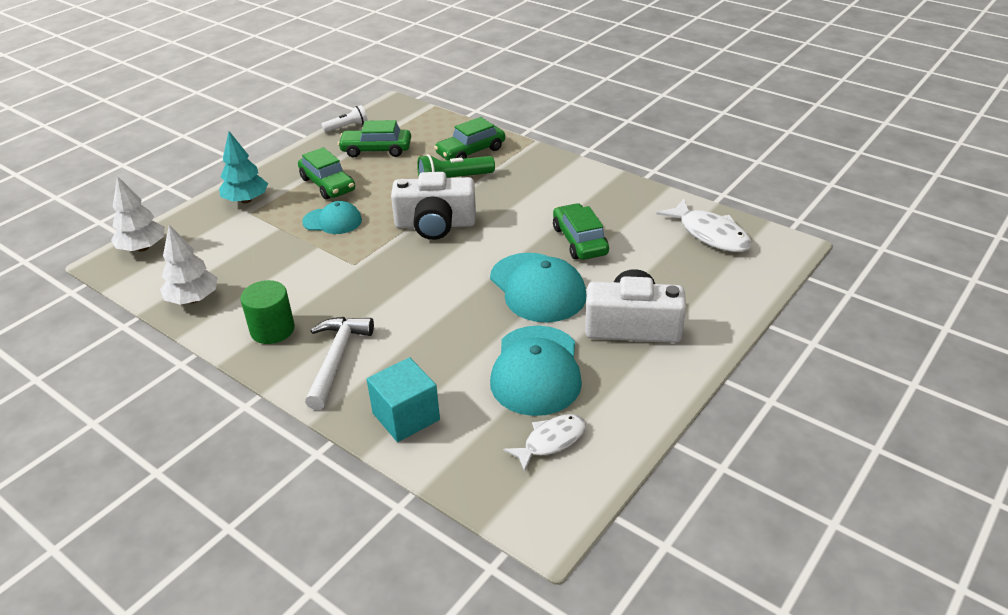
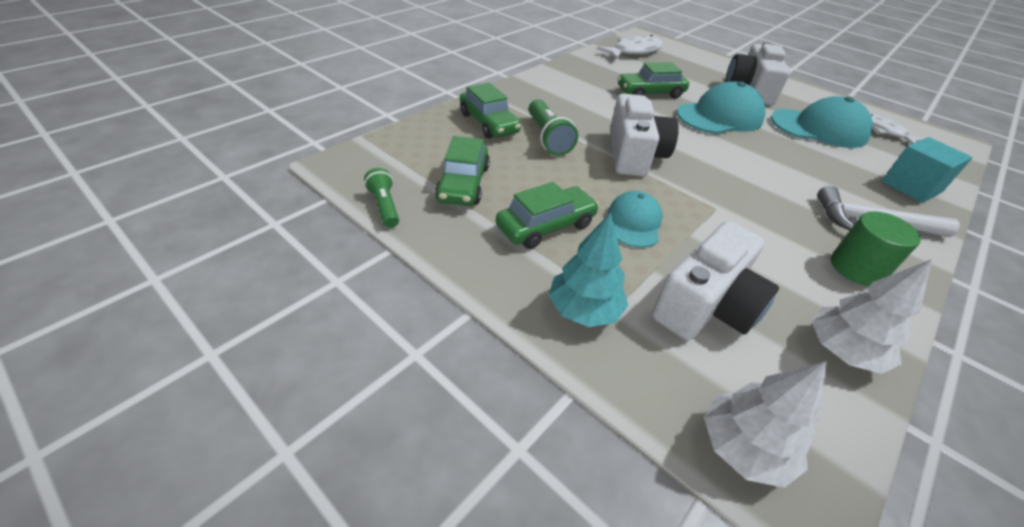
camera: 90 degrees left, 5 degrees up
white flashlight [321,105,368,133] -> green flashlight [364,168,399,228]
none -> white camera [652,221,779,340]

